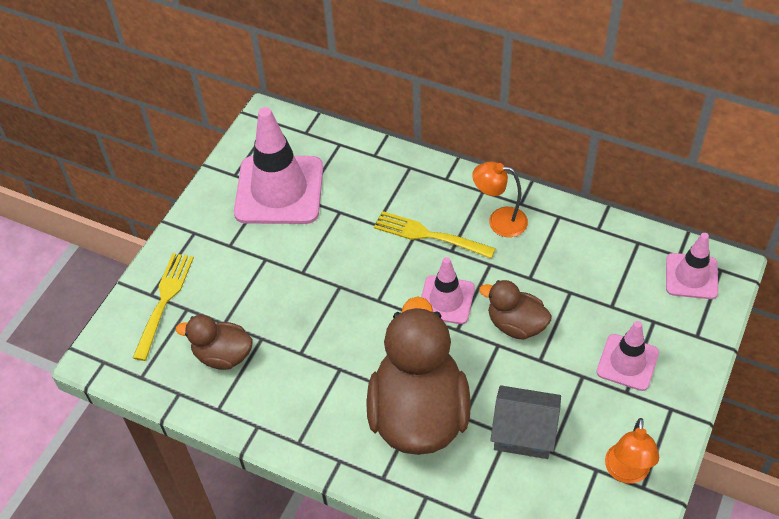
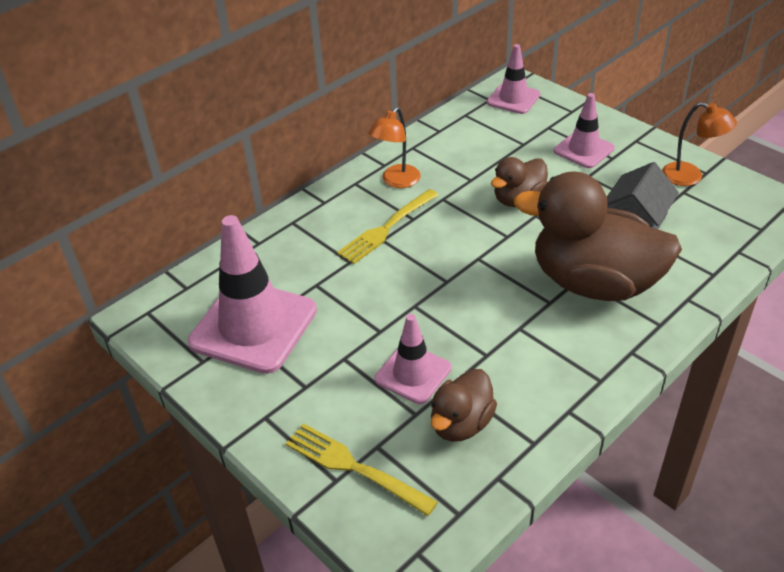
camera: 70 degrees left, 10 degrees down
pink traffic cone [421,257,475,324] -> pink traffic cone moved to [375,314,451,404]

